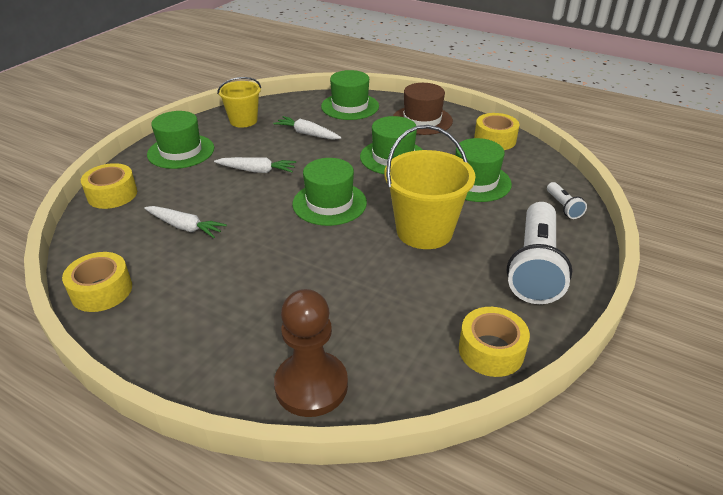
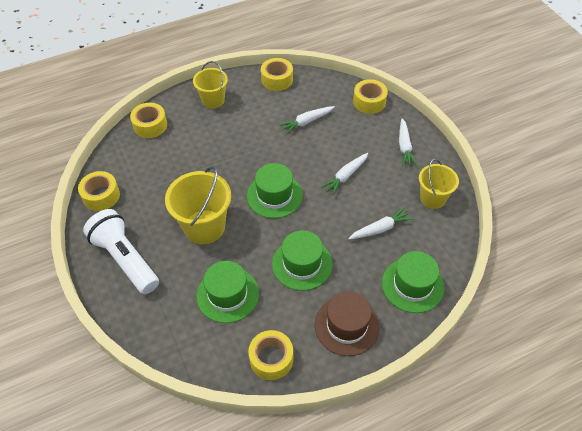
camera: 125 degrees right, 15 degrees up
green hat [147,111,214,169] -> white carrot [399,118,418,166]
brown pawn [274,289,348,417] -> yellow tape [130,103,167,138]
white flashlight [547,182,587,219] -> none
none -> yellow bucket [193,61,228,109]

